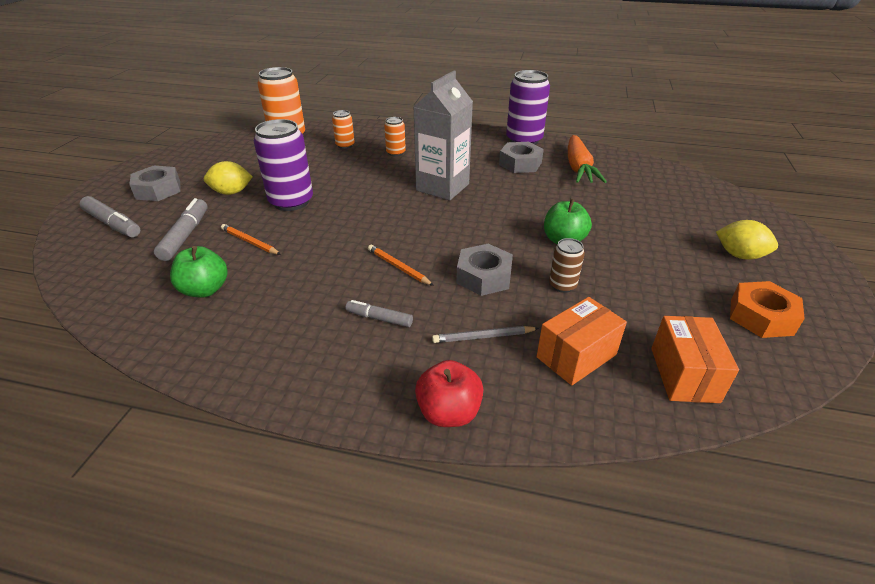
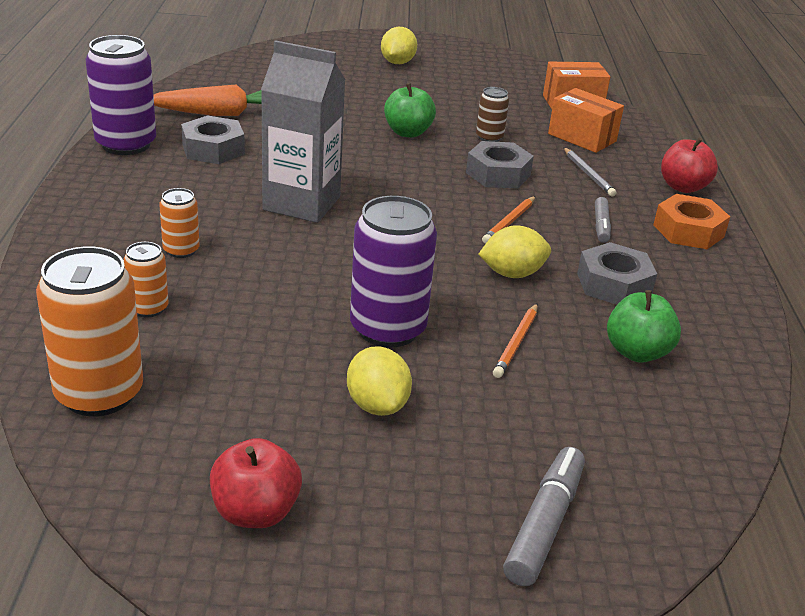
camera: 105 degrees left, 5 degrees down
grey nut [129,165,181,201] -> grey nut moved to [577,242,657,305]
grey marker [154,198,208,261] -> none
orange nut [730,281,805,338] -> orange nut moved to [653,194,730,249]
none -> red apple [210,438,302,528]
none -> yellow lemon [479,225,551,278]

